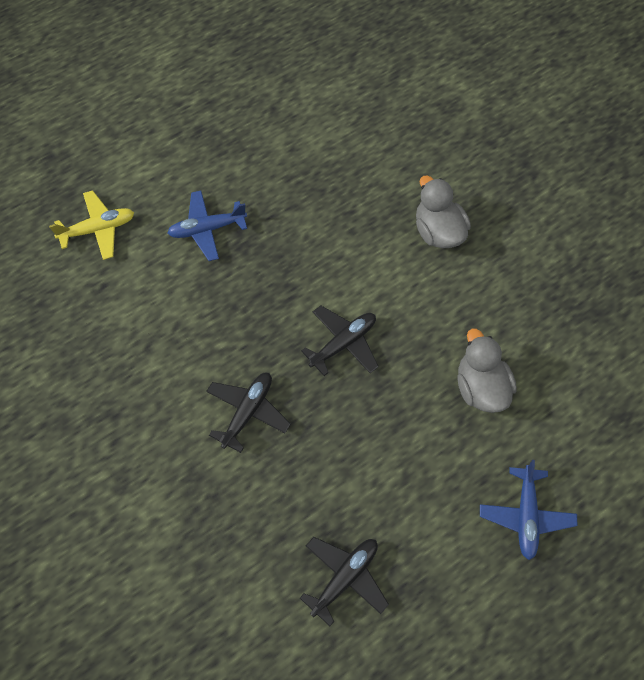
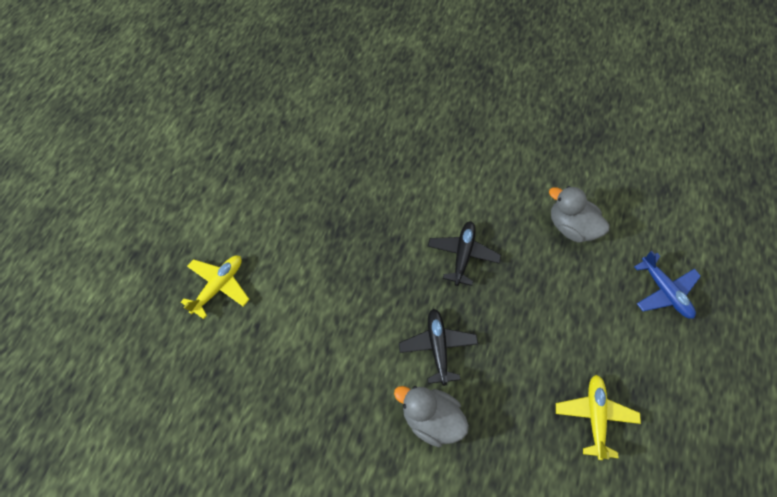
camera: 35 degrees left, 0 degrees up
blue plane [168,190,247,261] -> none
black plane [300,537,389,626] -> yellow plane [556,375,641,460]
grey duck [416,175,471,248] -> grey duck moved to [394,386,469,447]

